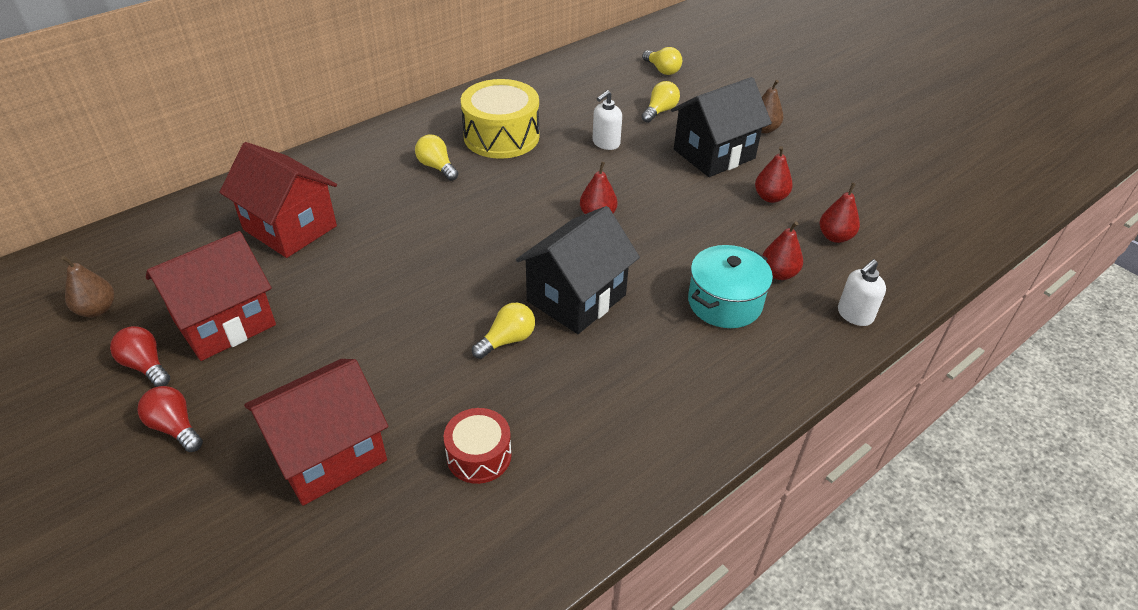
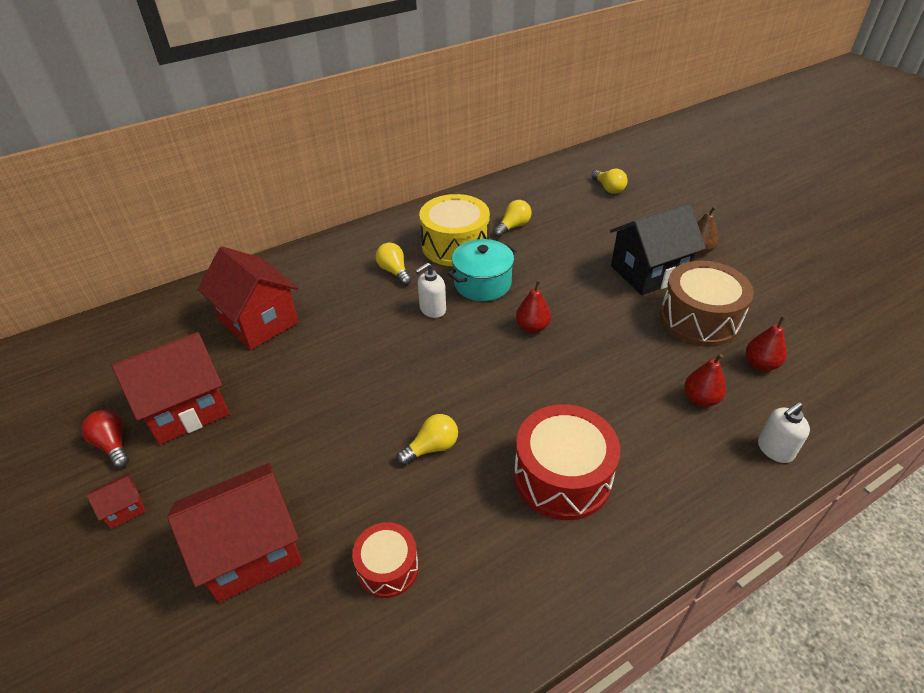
camera: 10 degrees right, 0 degrees up
brown pear [61,256,114,317] -> none
red light bulb [137,386,203,452] -> red house [86,473,146,529]
black house [516,206,640,334] -> none
white soap dispenser [592,90,622,150] -> white soap dispenser moved to [415,263,446,318]
yellow light bulb [641,81,680,123] -> yellow light bulb moved to [493,200,532,237]
turquoise pot [688,245,773,328] -> turquoise pot moved to [448,239,517,301]
red pear [755,146,793,203] -> brown drum [660,261,754,347]
none -> red drum [514,404,620,520]

